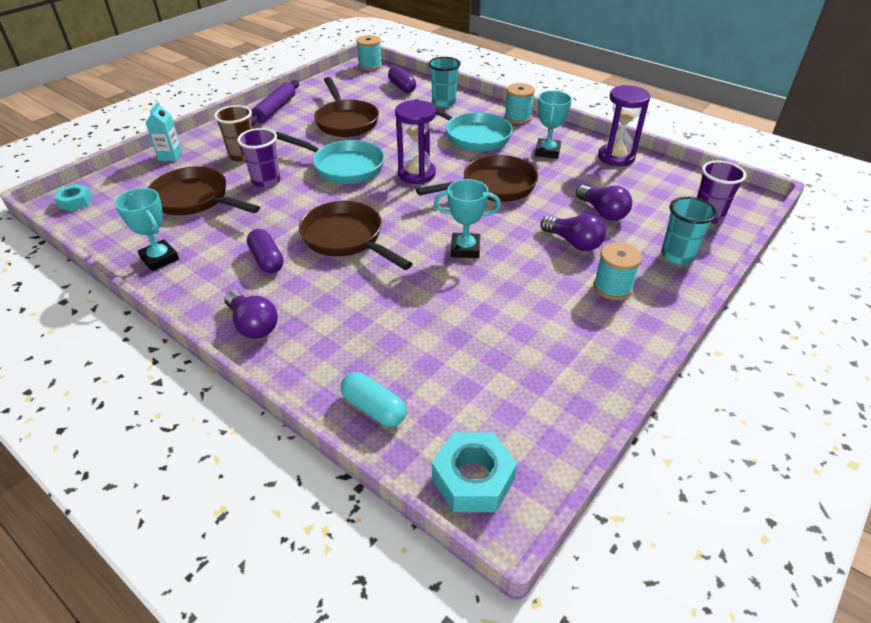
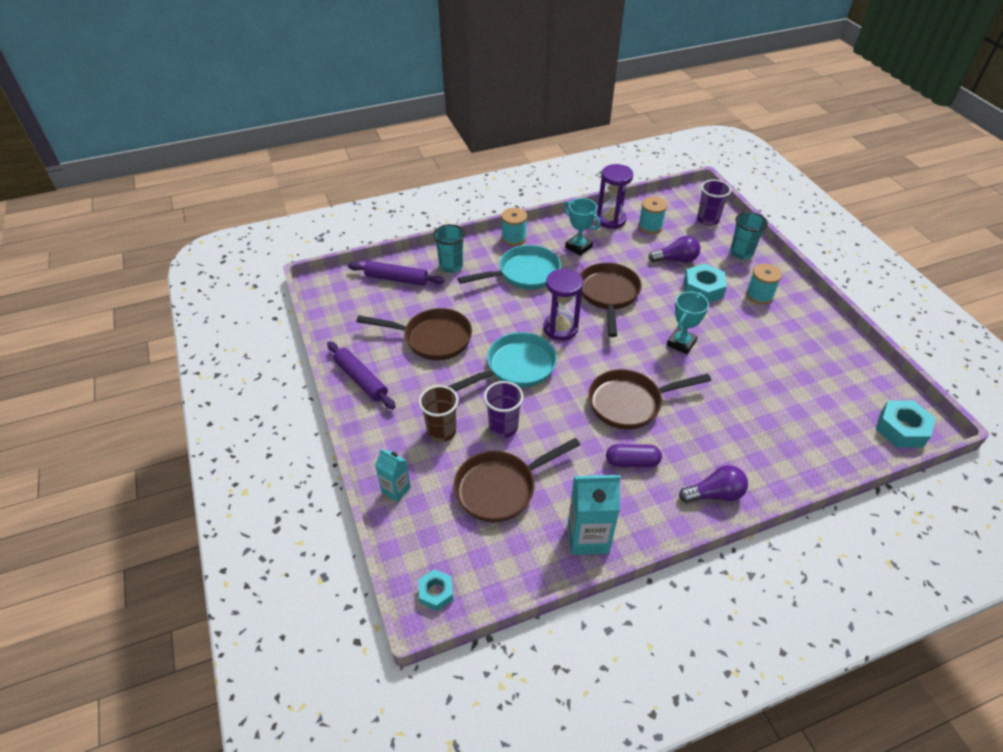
camera: 60 degrees left, 5 degrees up
turquoise trophy [115,188,179,271] -> turquoise carton [568,475,621,555]
turquoise capsule [341,372,407,427] -> none
turquoise spool [356,35,382,71] -> turquoise spool moved to [638,196,667,234]
purple capsule [388,66,416,93] -> purple rolling pin [348,261,445,286]
purple light bulb [540,214,606,251] -> turquoise nut [684,264,727,303]

